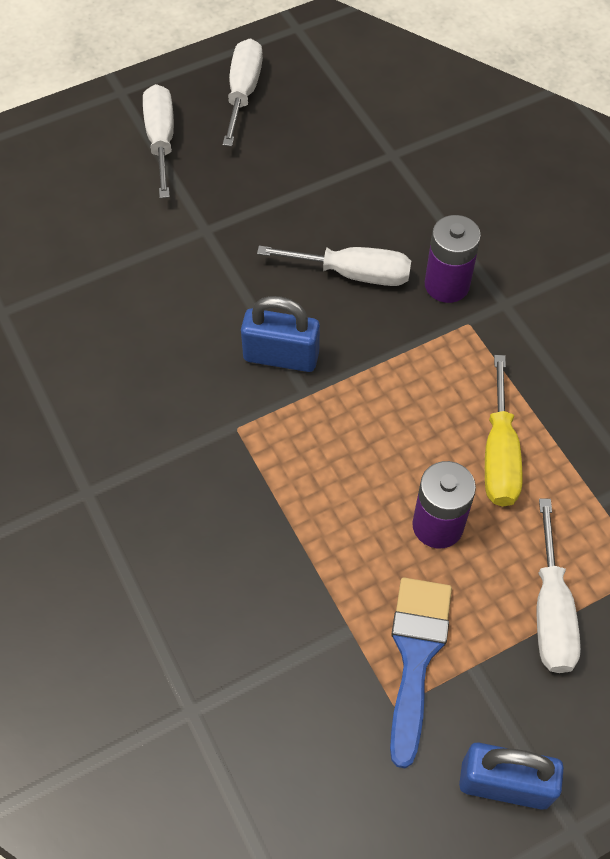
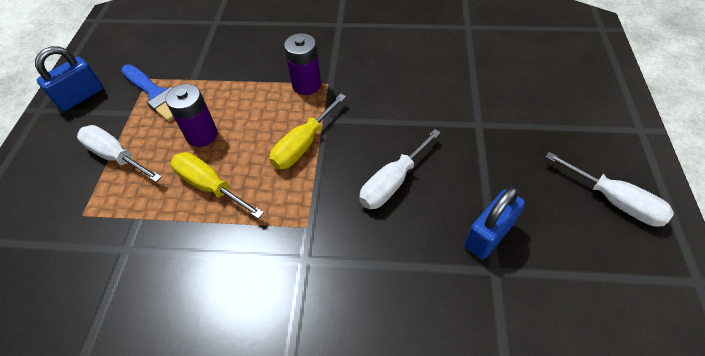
camera: 125 degrees right, 5 degrees down
white screwdriver [143,84,174,198] -> none
blue padlock [241,296,320,372] -> blue padlock moved to [464,186,525,259]
purple battery [425,215,481,303] -> purple battery moved to [284,33,321,95]
none -> yellow screwdriver [269,94,346,169]

